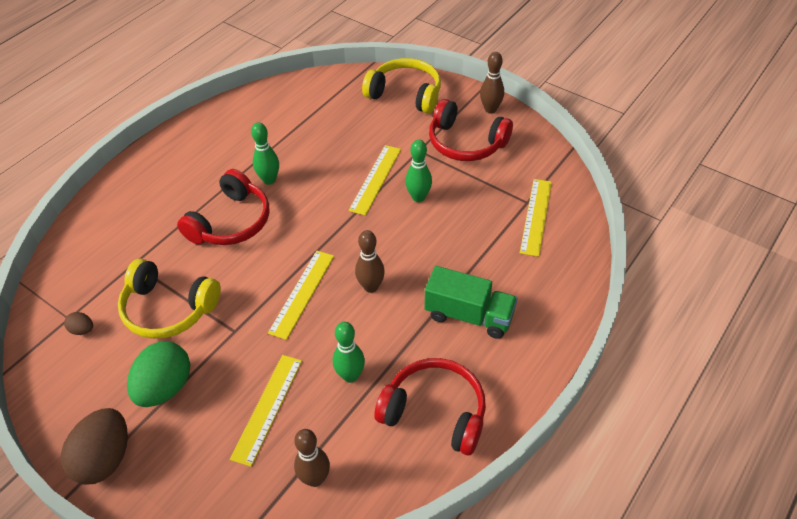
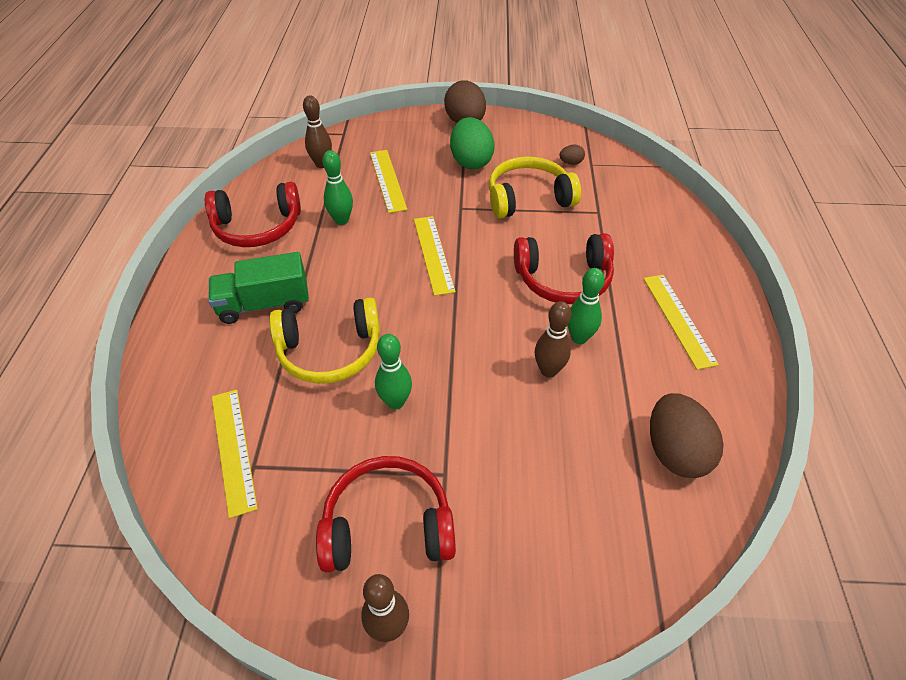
camera: 145 degrees right, 0 degrees up
red headphones [177,169,270,245] -> red headphones turned 90 degrees counterclockwise [514,233,614,304]
yellow ruler [349,145,401,216] -> yellow ruler moved to [643,275,719,370]
brown bowling pin [355,230,385,293] -> brown bowling pin moved to [535,301,571,378]
yellow headphones [362,58,441,113] -> yellow headphones moved to [269,297,380,384]
none -> brown egg [650,393,724,478]

